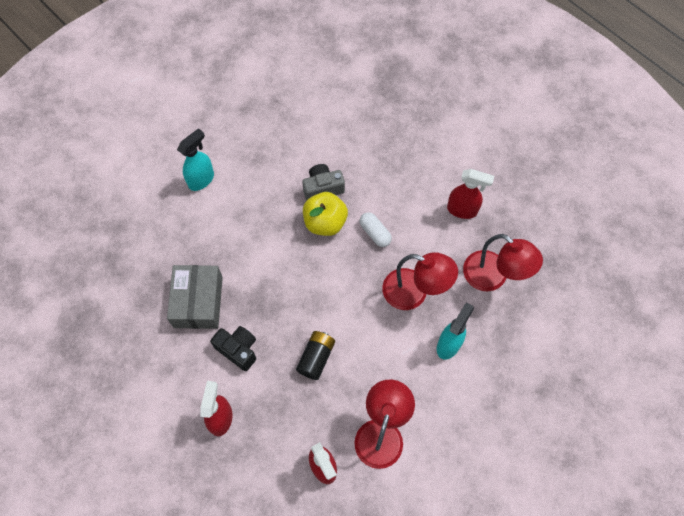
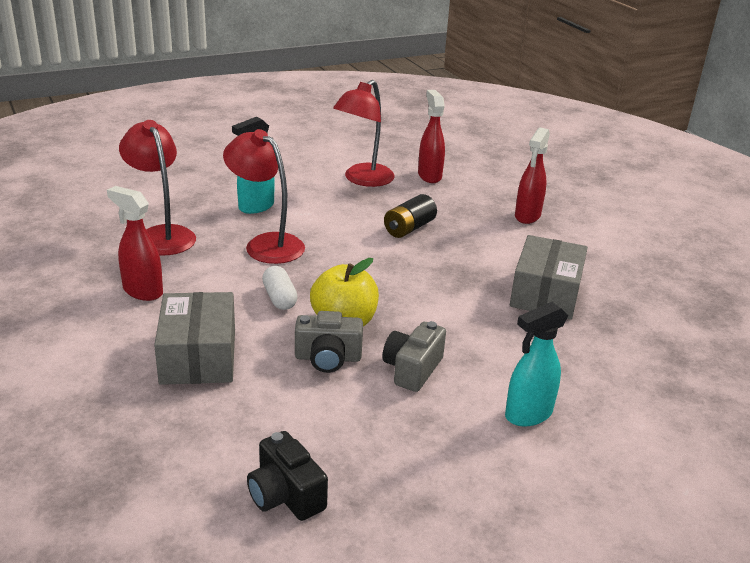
camera: 165 degrees left, 35 degrees down
black camera [210,326,256,371] -> black camera moved to [247,431,328,521]
none -> grey box [154,292,235,385]
none -> grey camera [383,321,446,392]

